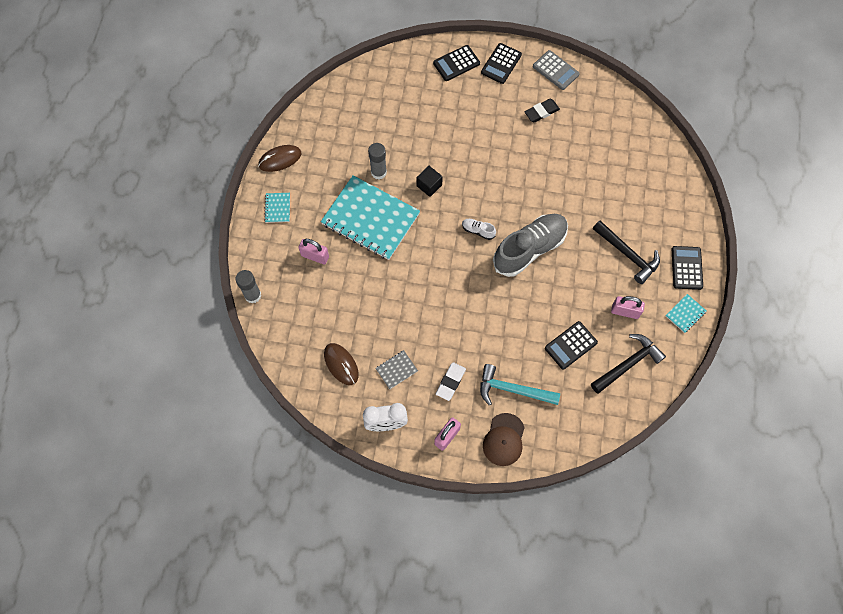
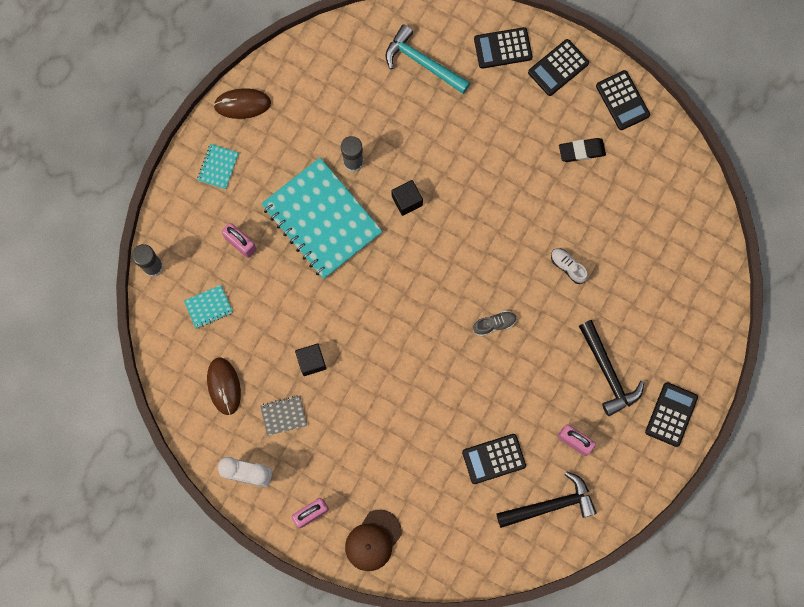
camera: 20 degrees right, 10 degrees up
white eraser [436,362,466,401] -> none
white shoe [462,219,496,240] -> white shoe moved to [551,248,588,284]
turquoise hammer [480,364,560,406] -> turquoise hammer moved to [385,24,470,94]
grey shoe [493,214,568,277] -> grey shoe [473,311,517,336], size x0.41
grey calculator [533,50,580,90] -> black calculator [596,70,650,130]
turquoise notebook [666,294,706,333] -> turquoise notebook moved to [184,285,233,329]
none -> black cube [295,343,326,376]

